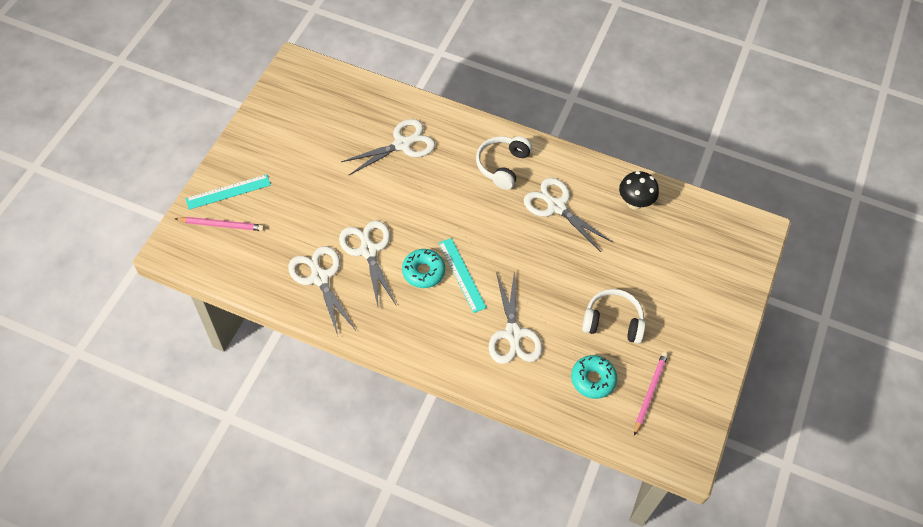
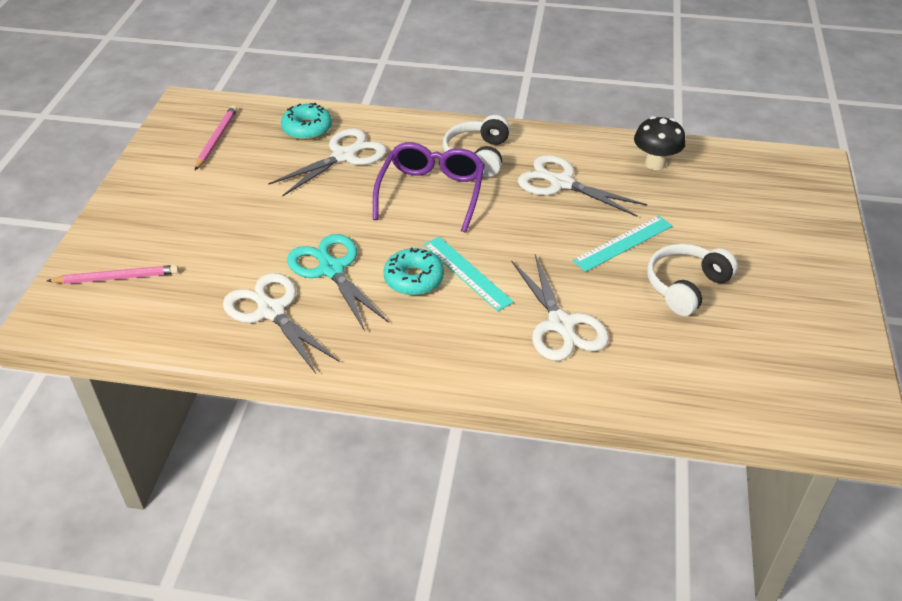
camera: 10 degrees left, 15 degrees down
turquoise ruler [185,174,271,210] -> turquoise ruler moved to [573,216,672,272]
white scissors [339,220,396,307] -> turquoise scissors [287,234,389,331]
turquoise donut [571,355,617,399] -> turquoise donut moved to [281,103,332,140]
white headphones [582,289,646,344] -> white headphones turned 45 degrees counterclockwise [647,244,738,316]
pink pencil [634,352,668,436] -> pink pencil moved to [195,105,237,170]
none -> purple glasses [373,142,485,233]

